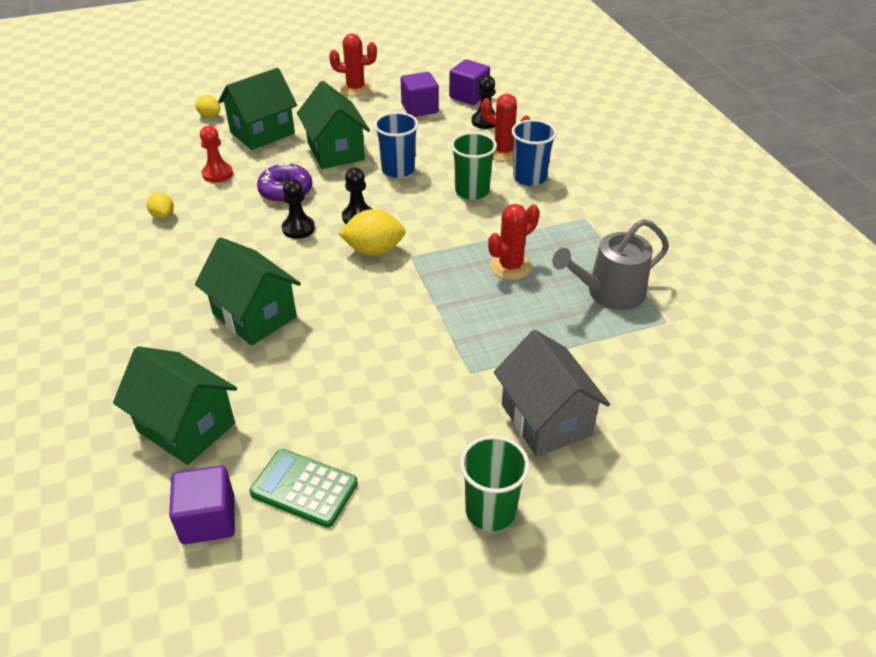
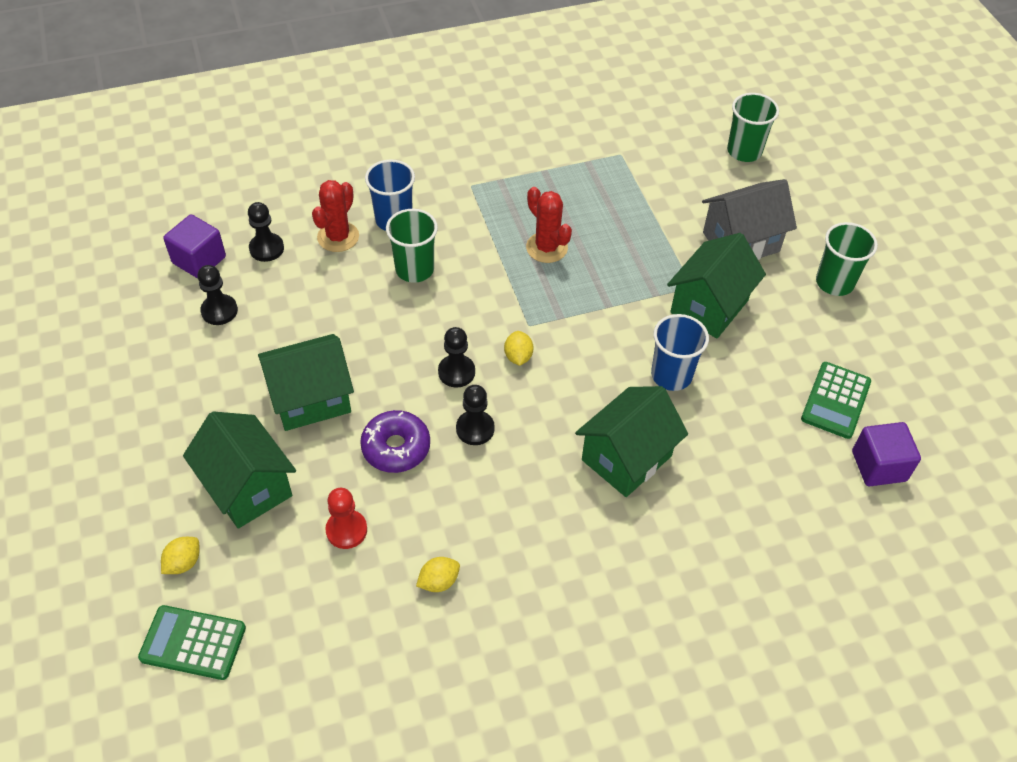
camera: 90 degrees left, 10 degrees up
green house [113,346,237,465] -> green house moved to [667,233,766,338]
red cactus [329,34,377,96] -> none
yellow lemon [339,209,406,256] -> yellow lemon [504,331,533,366], size x0.58
blue cup [374,112,418,178] -> blue cup moved to [651,314,709,391]
purple cube [401,72,439,117] -> black pawn [197,265,238,325]
grey watering can [552,219,669,310] -> none
none -> green calculator [138,605,246,680]
none -> green cup [727,93,779,162]

